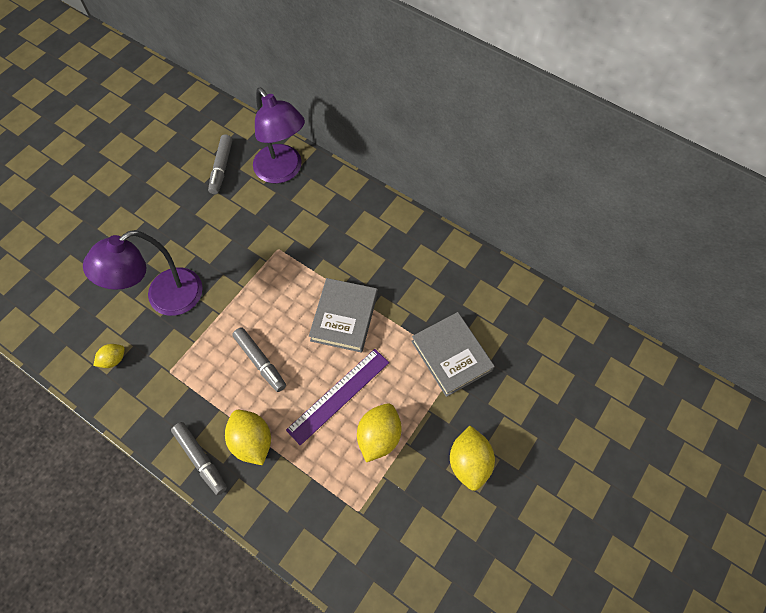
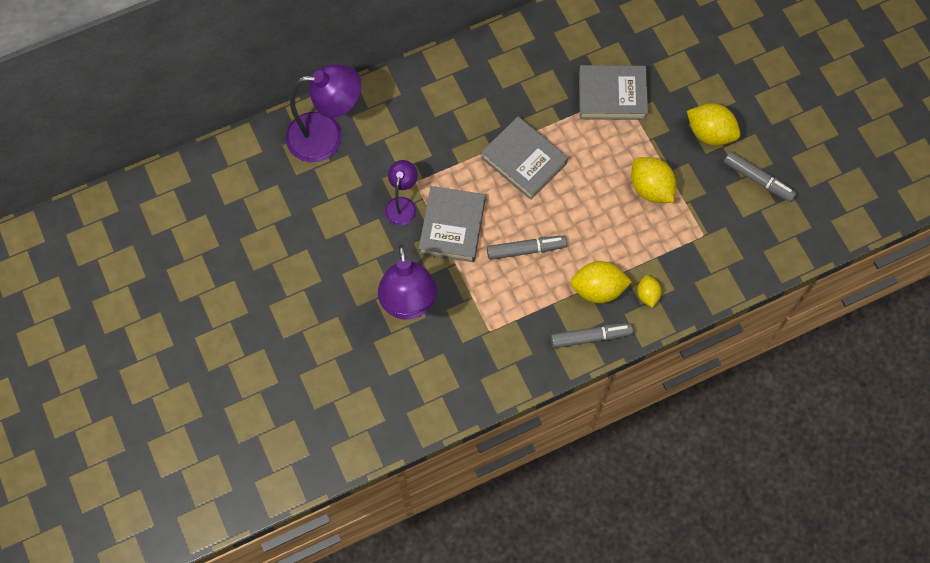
camera: 60 degrees left, 5 degrees up
yellow lemon [93,344,125,368] -> yellow lemon moved to [637,275,661,308]
grey marker [208,134,232,194] -> grey marker moved to [724,151,797,202]
purple ruler [286,349,389,445] -> none
none -> purple lamp [385,160,418,226]
none -> grey book [419,186,486,262]

